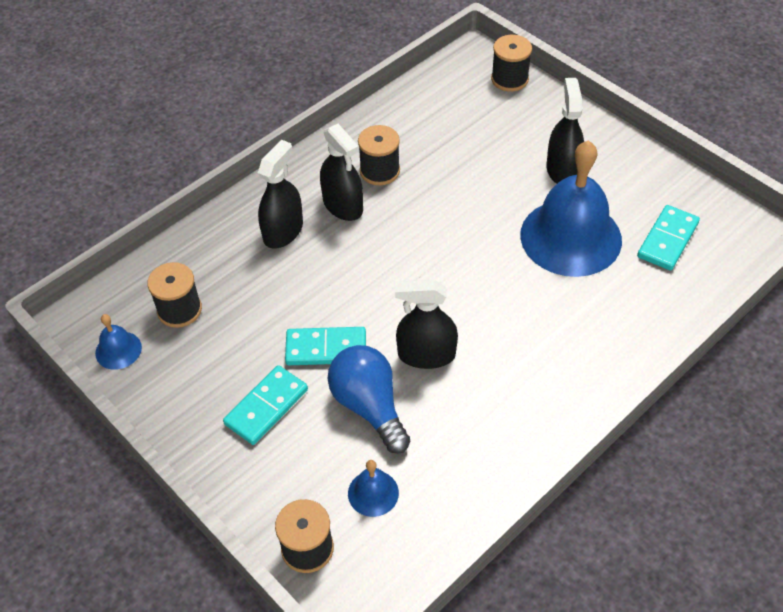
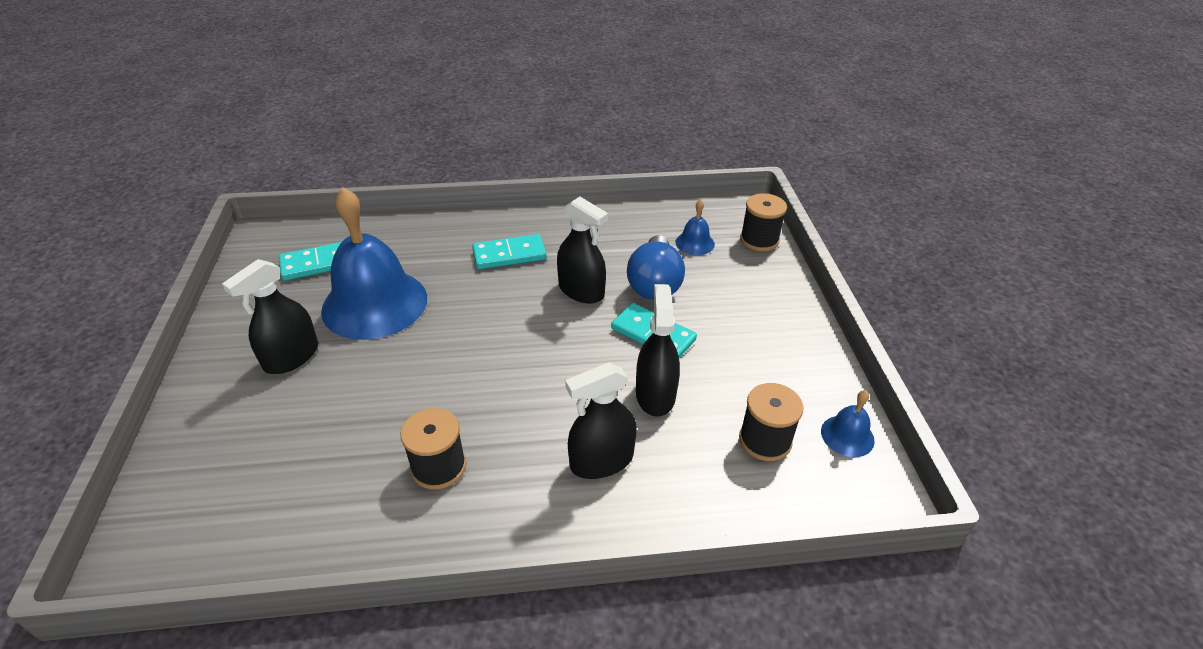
camera: 145 degrees left, 10 degrees down
turquoise domino [223,365,308,445] -> turquoise domino moved to [472,234,546,269]
black spray bottle [320,124,363,221] -> black spray bottle moved to [636,284,680,417]
black spool [491,35,532,91] -> none

